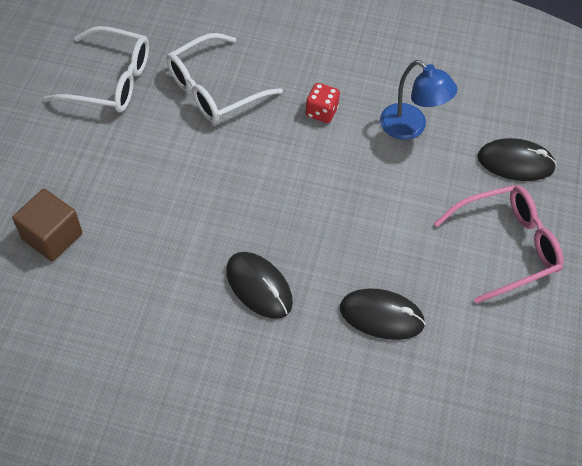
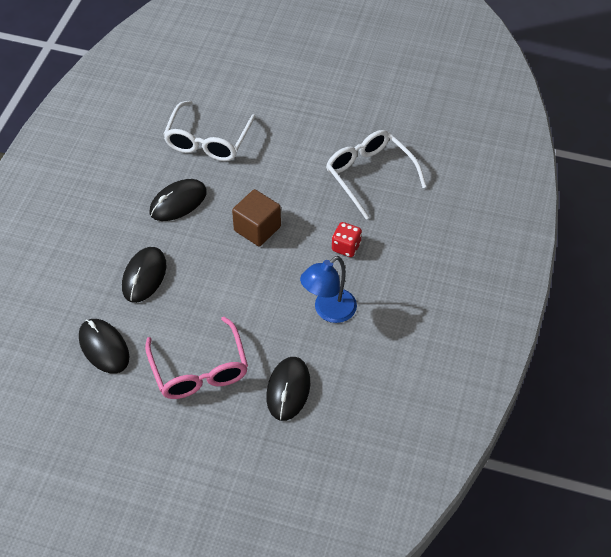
camera: 95 degrees right, 5 degrees down
brown cube [12,189,82,261] -> brown cube moved to [232,189,281,247]
white glasses [43,26,149,112] -> white glasses moved to [163,101,256,161]
none -> black mouse [79,319,129,374]

